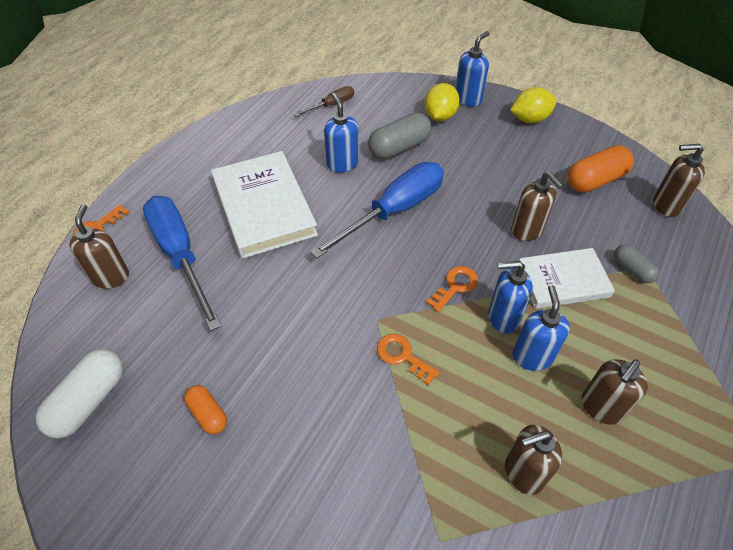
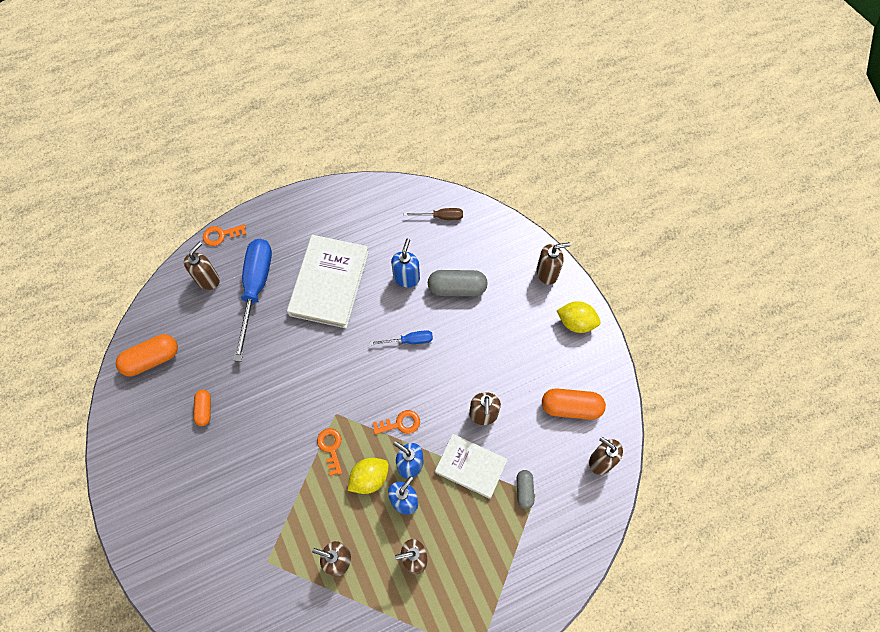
camera: 35 degrees right, 15 degrees up
white capsule [36,349,123,439] -> orange capsule [116,334,178,376]
blue screwdriver [310,162,444,259] -> blue screwdriver [370,330,433,345], size x0.48
yellow lemon [424,83,460,121] -> yellow lemon moved to [347,458,389,494]
blue soap dispenser [455,31,489,106] -> brown soap dispenser [536,242,571,285]

